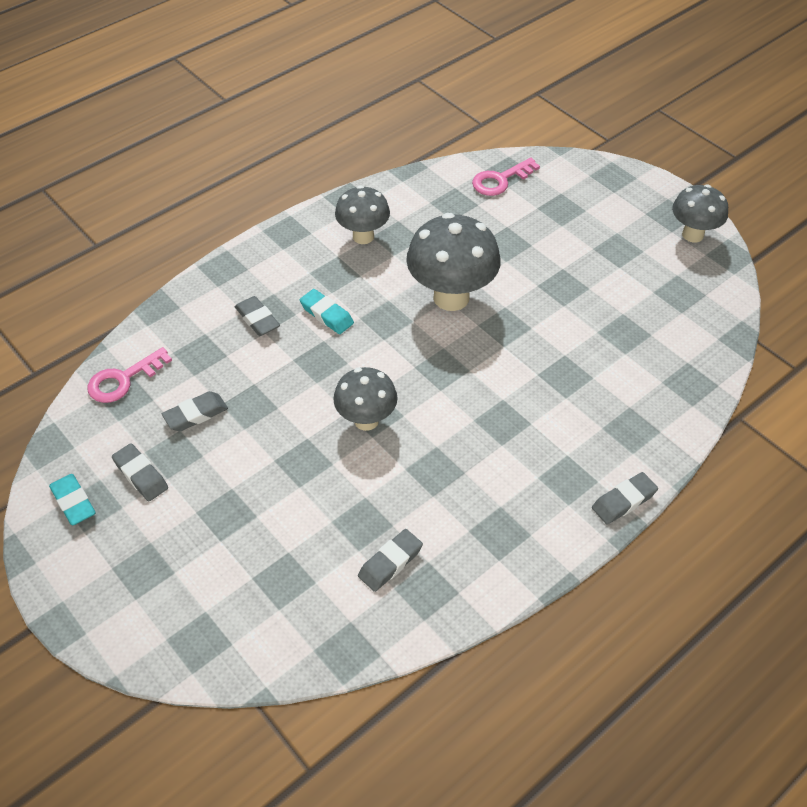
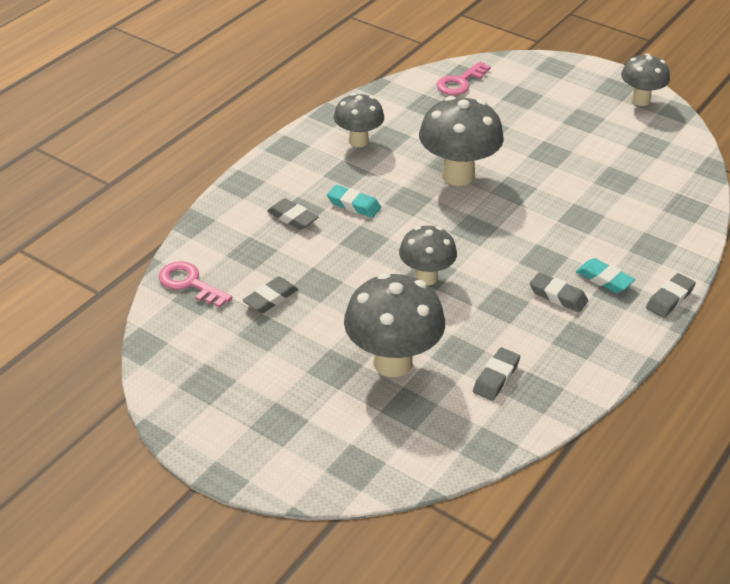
camera: 15 degrees left, 10 degrees down
turquoise eraser [49,474,96,525] -> turquoise eraser moved to [576,258,635,293]
pink key [87,347,172,403] -> pink key turned 90 degrees clockwise [159,261,232,308]
grey eraser [112,443,168,501] -> grey eraser moved to [530,272,588,312]
none -> grey mushroom [344,273,445,377]

